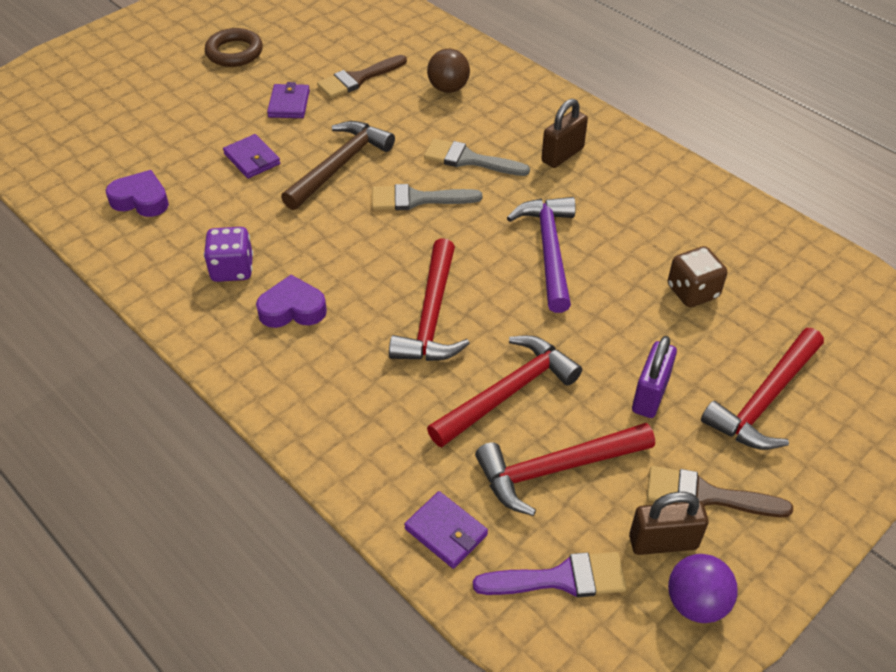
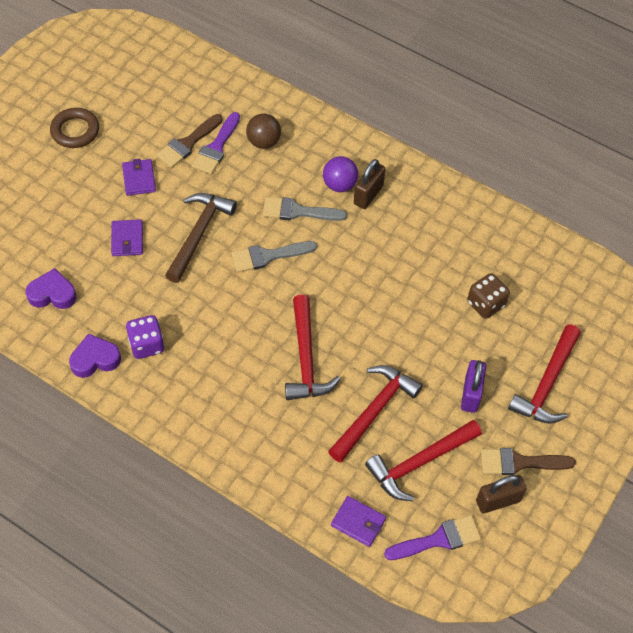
camera: 15 degrees left, 10 degrees up
purple wallet [223,134,280,178] -> purple wallet turned 45 degrees clockwise [111,219,143,256]
purple heart [256,275,327,328] -> purple heart moved to [69,333,121,378]
purple hammer [507,197,576,313] -> none
purple ball [668,554,738,623] -> purple ball moved to [323,156,358,192]
none -> purple brush [192,112,240,174]

